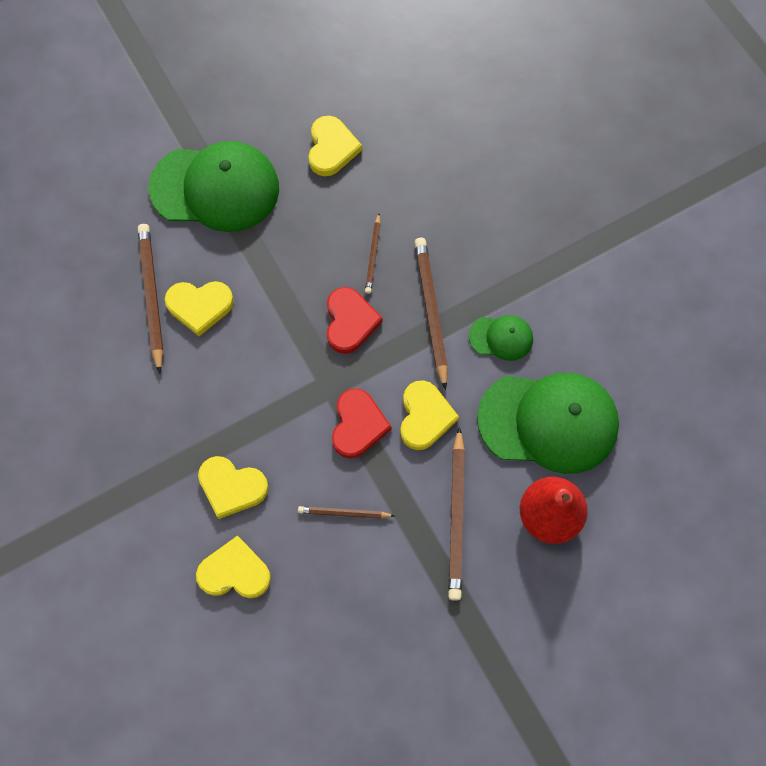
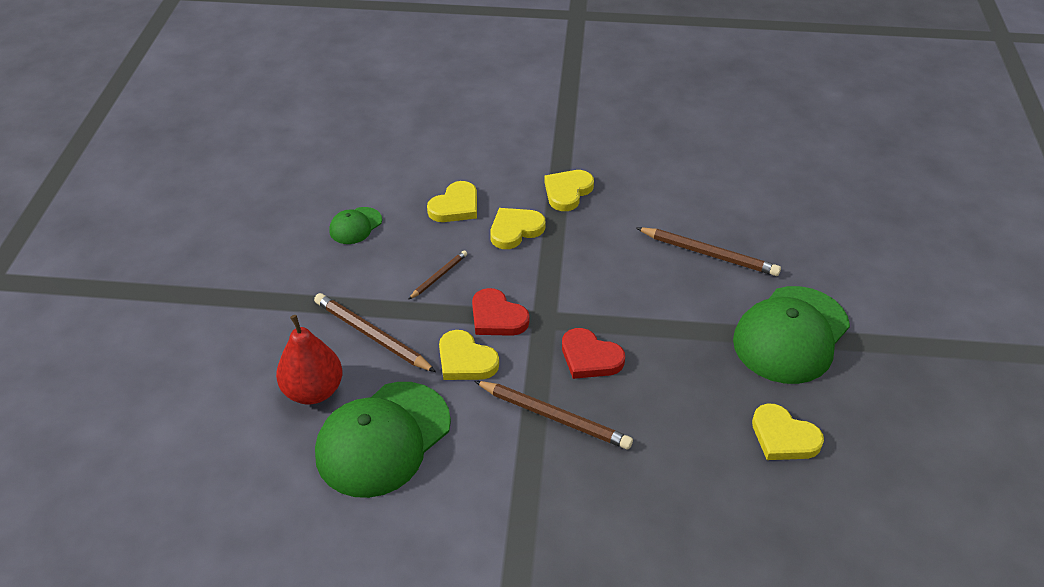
camera: 125 degrees right, 25 degrees down
yellow heart [165,281,234,336] -> yellow heart moved to [544,170,594,211]
brown pencil [365,213,381,294] -> none
green cap [469,315,533,361] -> green cap moved to [329,207,382,244]

